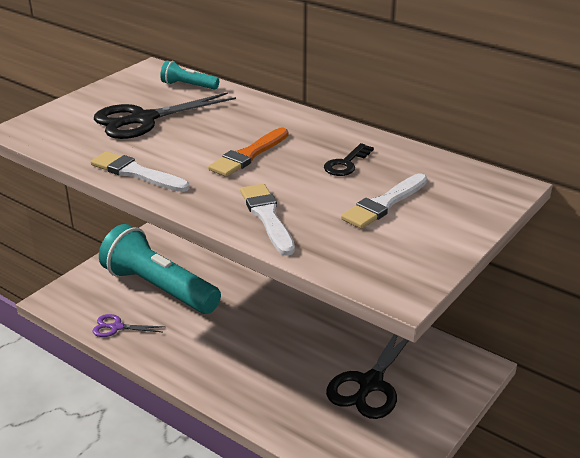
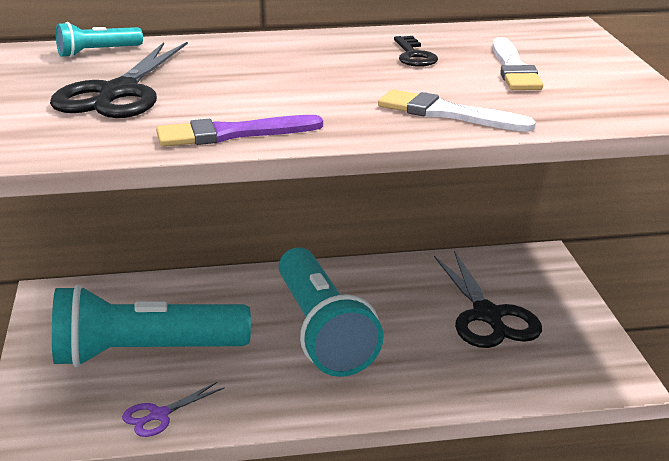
camera: 45 degrees left, 5 degrees down
white brush [91,151,190,192] -> purple brush [156,115,323,147]
orange brush [208,128,288,177] -> none
none -> turquoise flashlight [279,247,384,377]

